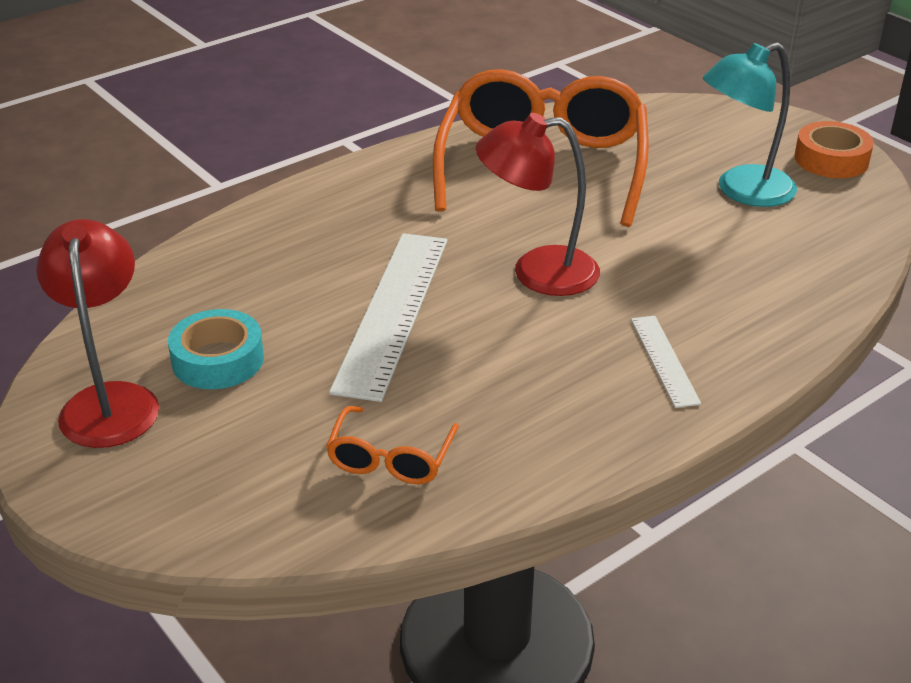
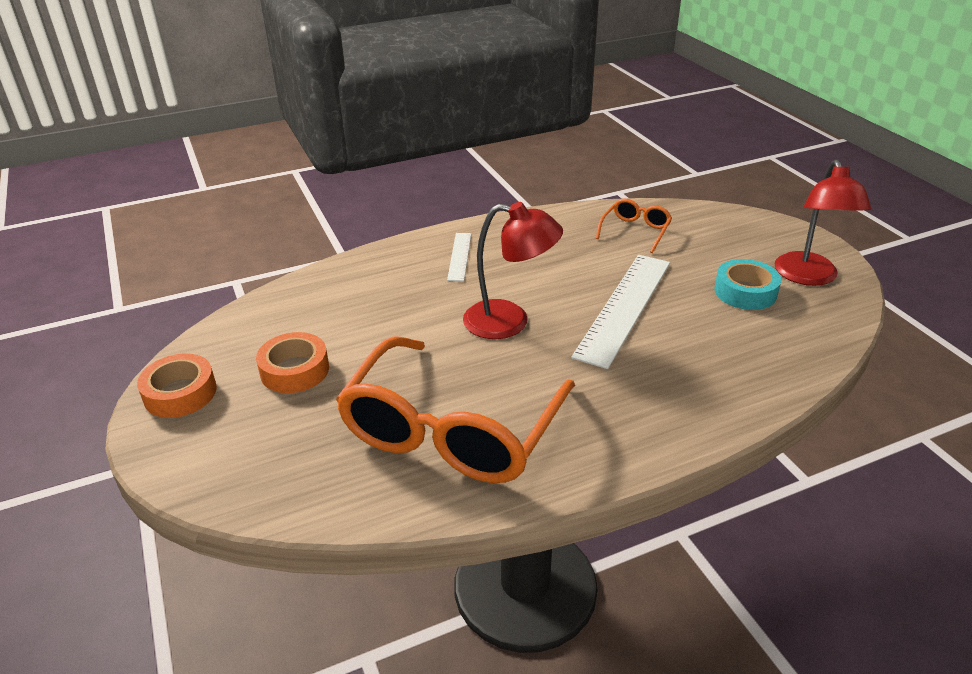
camera: 165 degrees left, 0 degrees up
turquoise lamp [703,43,797,207] -> orange tape [256,332,329,393]

